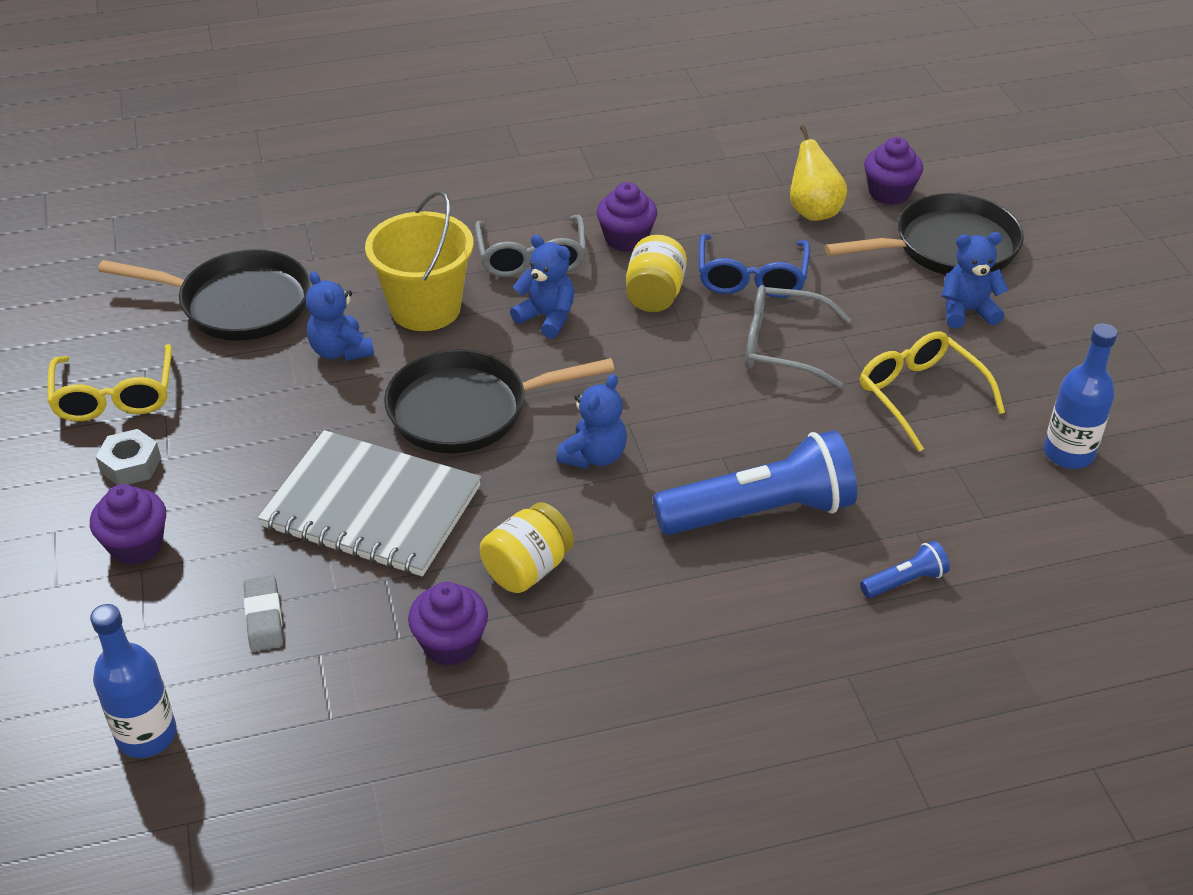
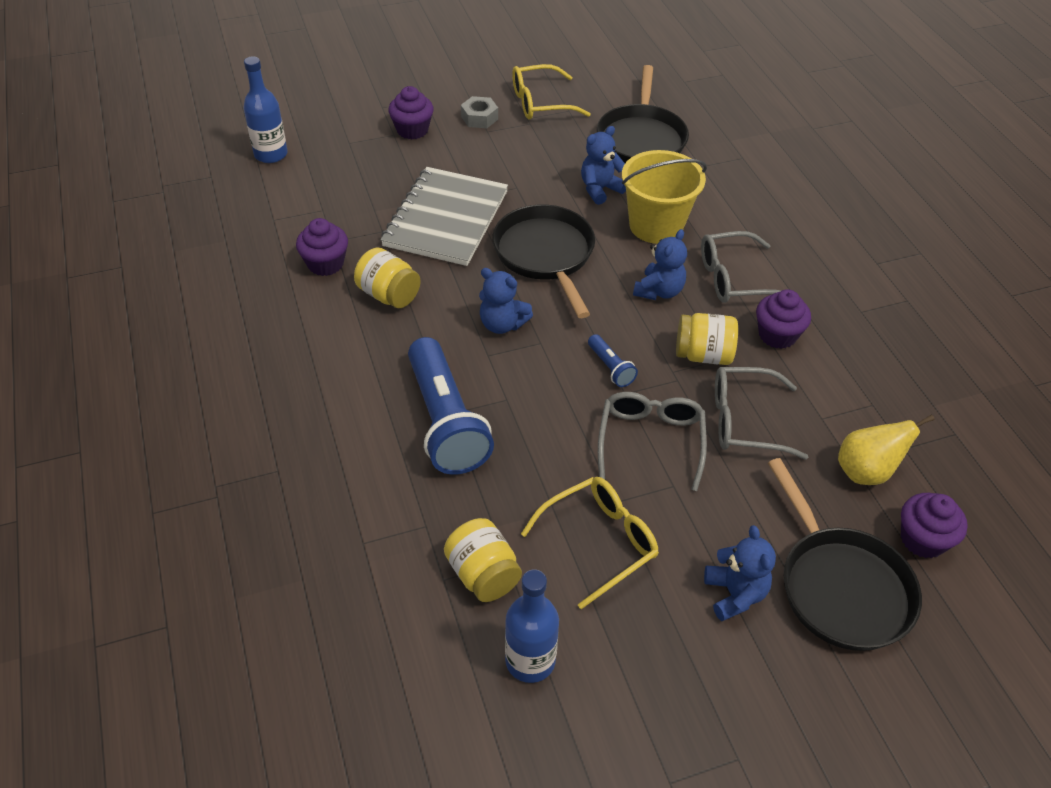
camera: 85 degrees right, 5 degrees up
grey eraser [244,576,283,652] -> none
blue glasses [699,234,810,298] -> grey glasses [715,367,808,460]
blue flashlight [860,541,950,598] -> blue flashlight moved to [588,334,638,387]
none -> yellow jar [444,518,522,602]

